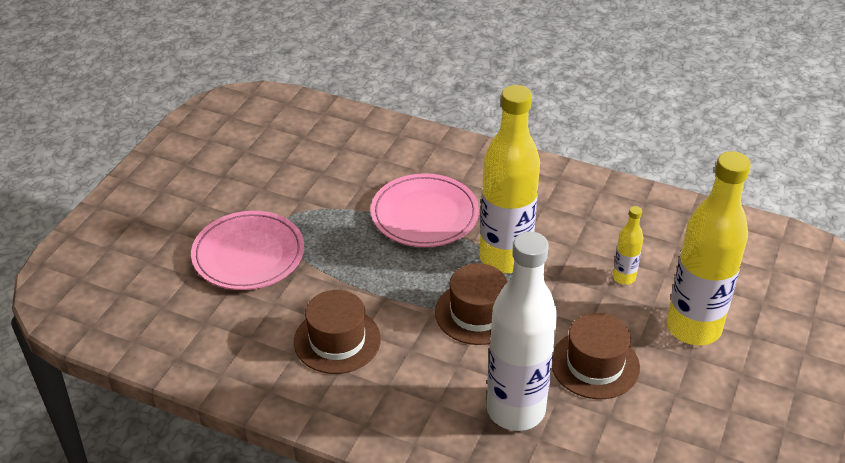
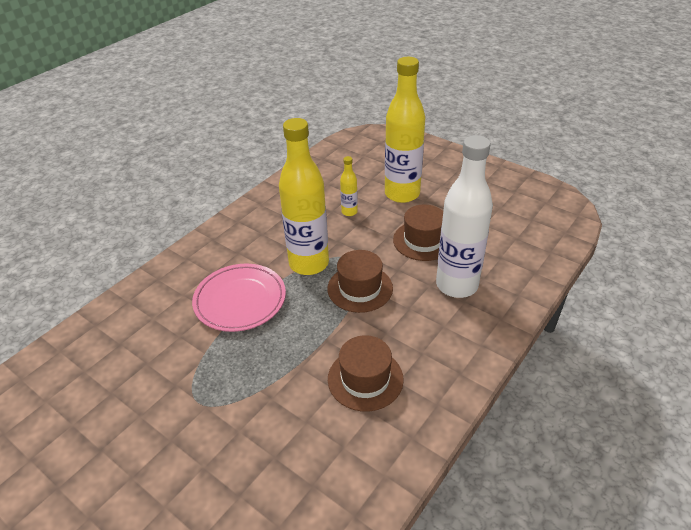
camera: 75 degrees left, 0 degrees up
pink plate [191,211,304,290] -> none

